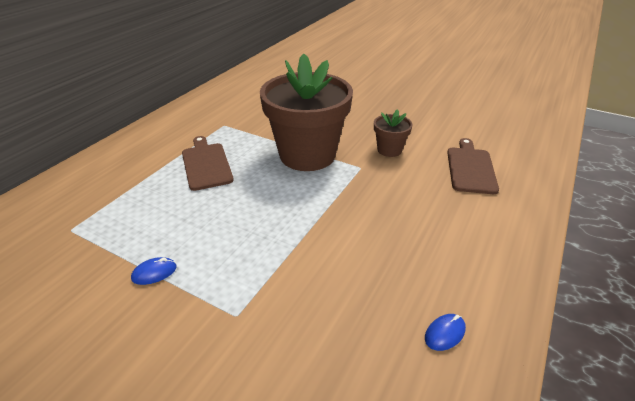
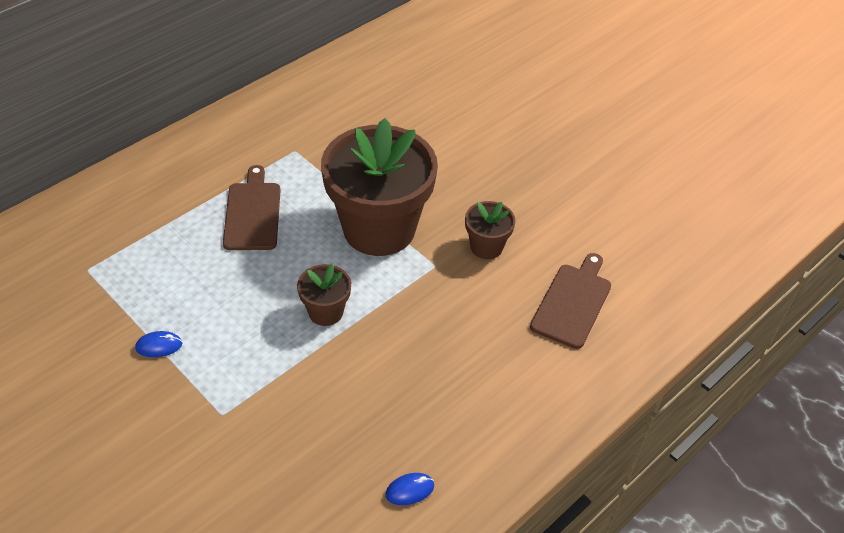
camera: 15 degrees right, 10 degrees up
none -> brown flower pot [297,264,351,326]

